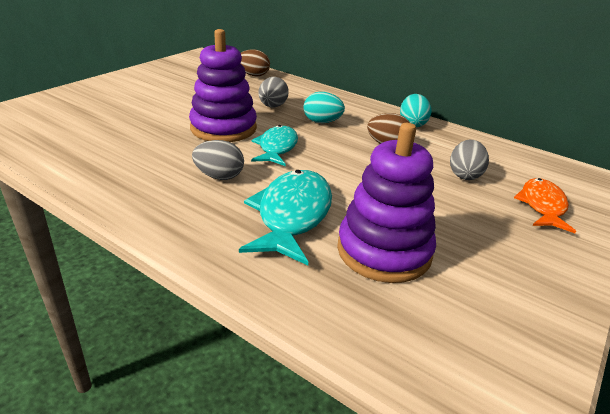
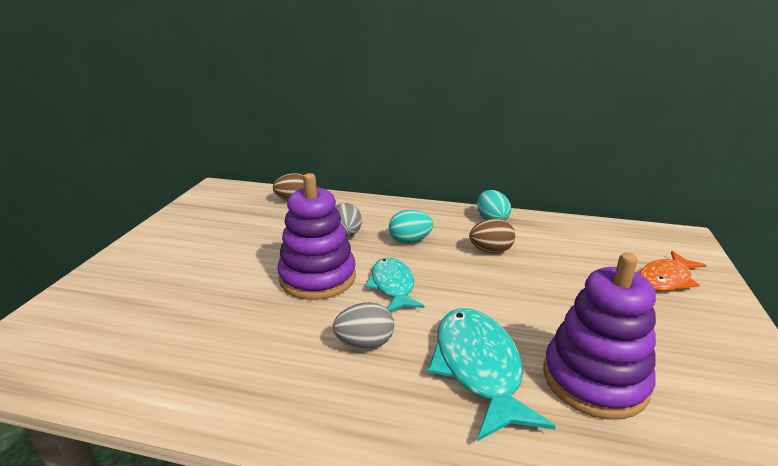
camera: 20 degrees left, 5 degrees down
grey egg [450,140,489,180] -> none
orange fish [514,178,576,233] -> orange fish turned 120 degrees counterclockwise [639,251,707,291]

